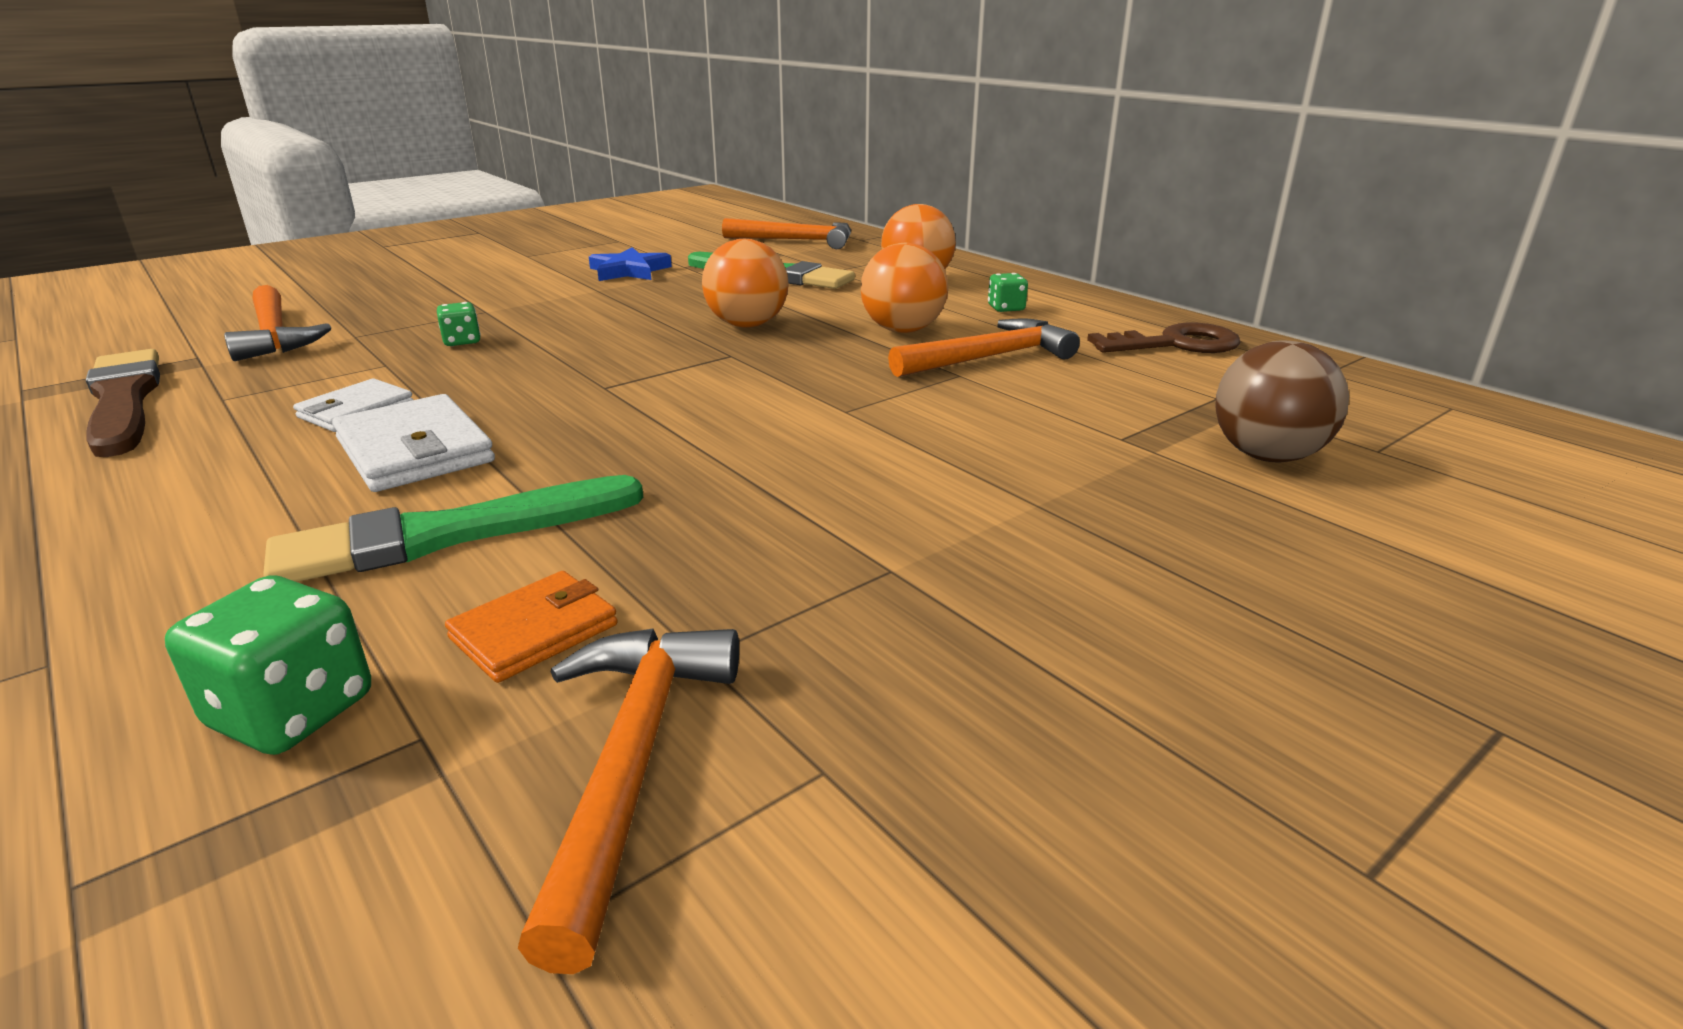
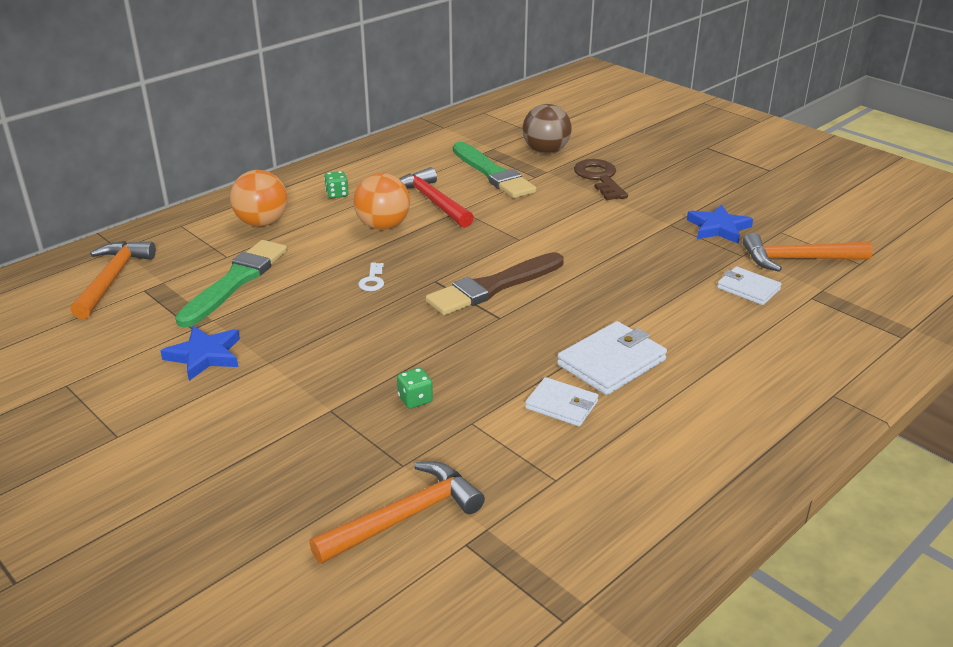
camera: 95 degrees left, 5 degrees up
brown brush [86,349,160,457] -> brown brush moved to [426,252,564,315]
green dice [165,575,371,755] -> none
green brush [263,475,644,582] -> green brush moved to [453,142,536,198]
orange wallet [445,571,618,683] -> white wallet [717,266,782,305]
orange ball [702,239,789,328] -> white key [358,263,384,291]
orange hammer [888,319,1080,377] -> red hammer [400,167,474,228]
brown key [1087,322,1241,353] -> brown key moved to [574,159,628,200]
none -> blue star [687,204,753,244]

